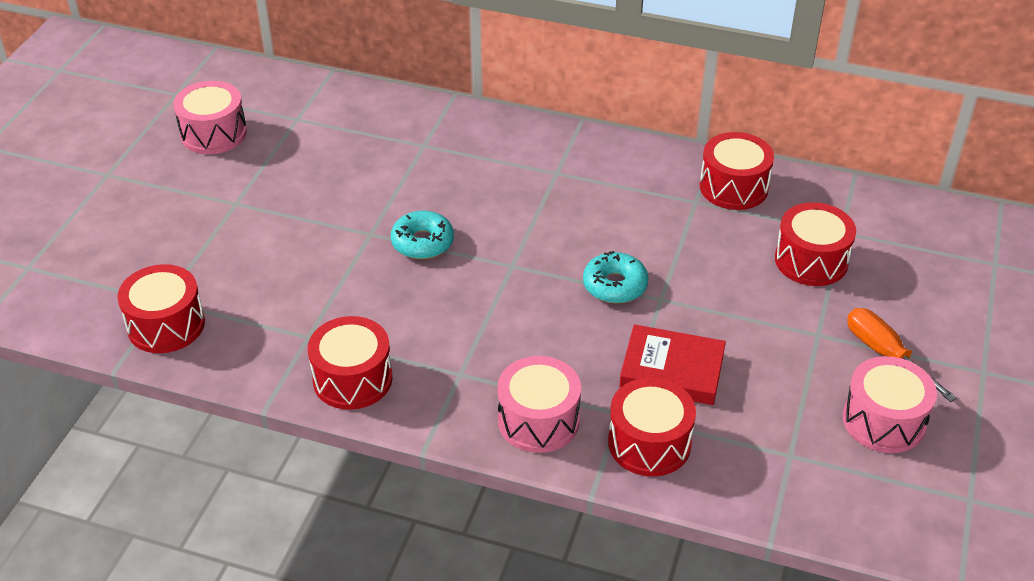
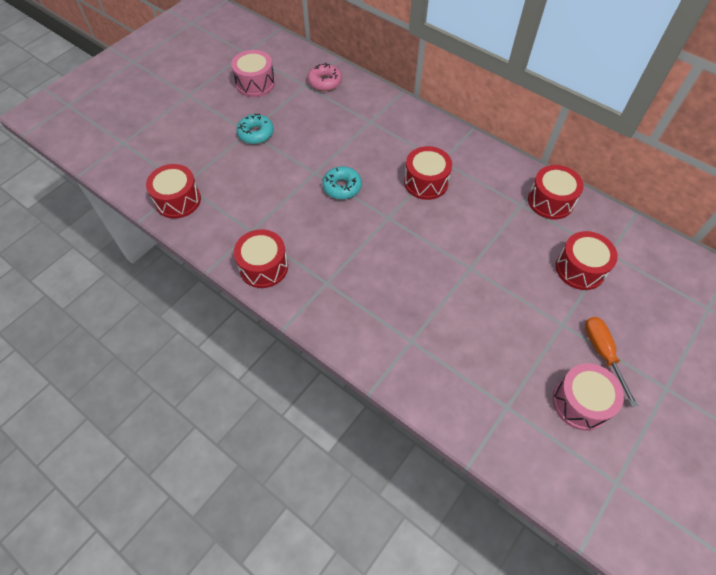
camera: 20 degrees right, 15 degrees up
pink drum [497,356,581,453] -> none
turquoise donut [583,251,649,303] -> turquoise donut moved to [236,114,274,144]
red drum [608,378,696,476] -> red drum moved to [404,146,452,200]
red book [619,324,726,405] -> none
none -> pink donut [308,63,342,91]

